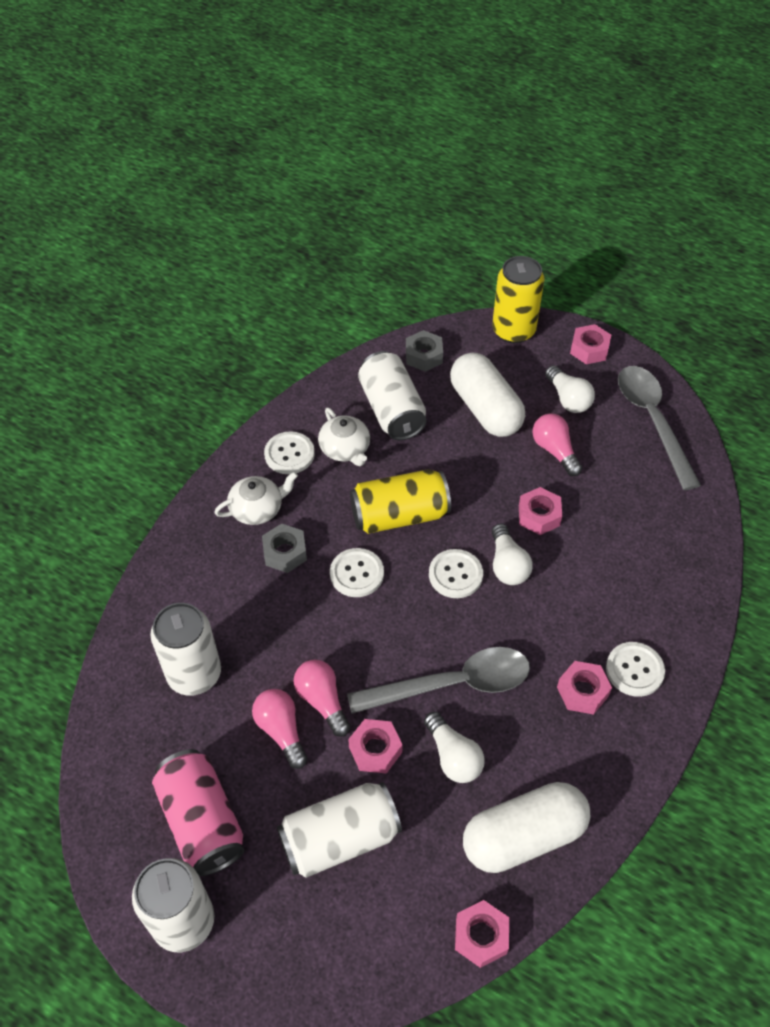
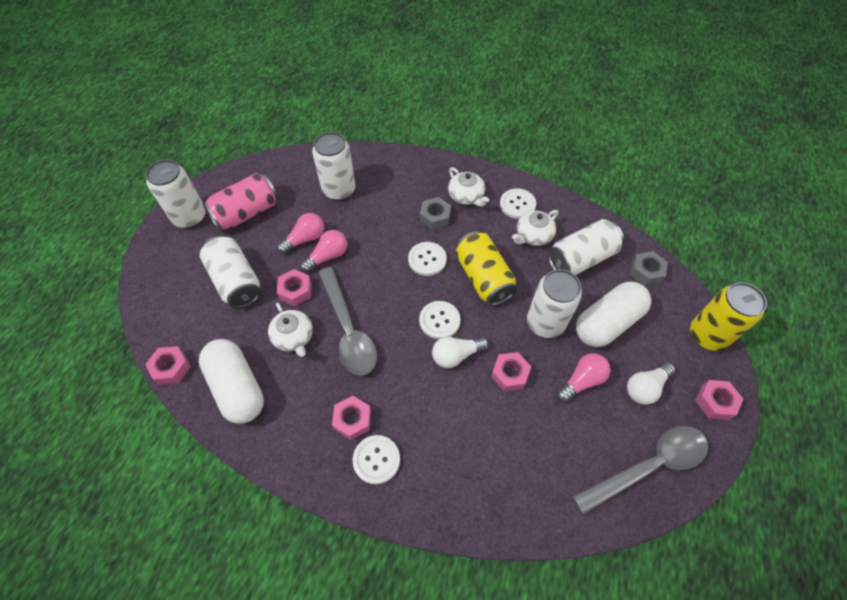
camera: 80 degrees right, 5 degrees up
white light bulb [424,712,485,783] -> white teapot [268,303,313,357]
none -> white can [527,269,582,338]

